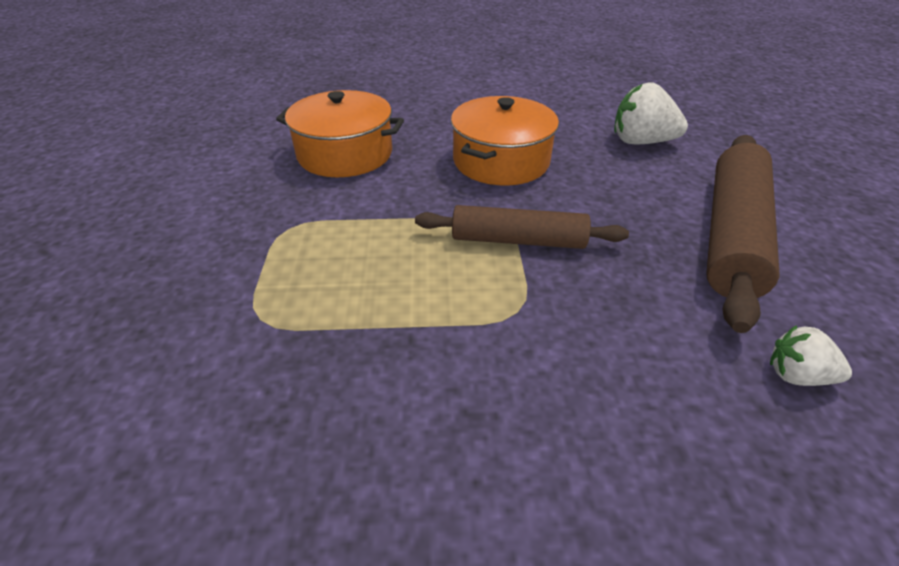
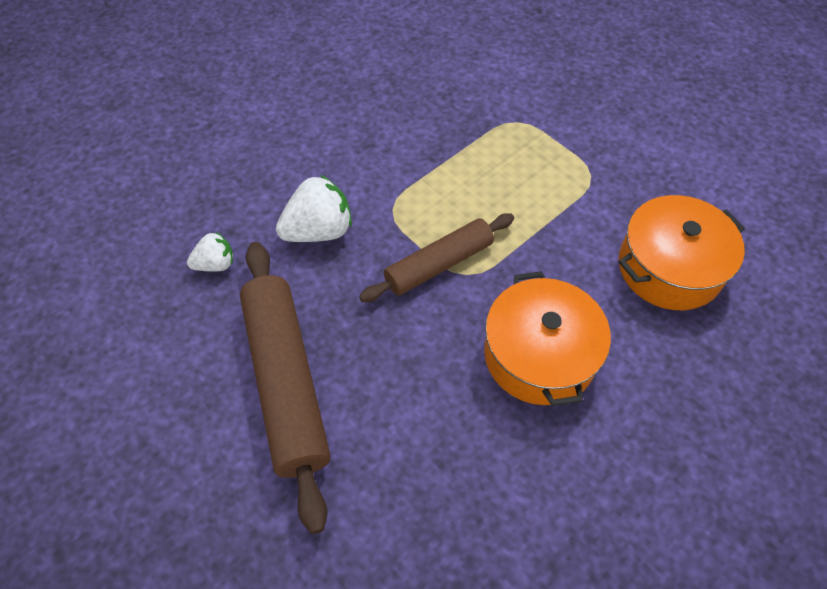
camera: 140 degrees right, 15 degrees up
white strawberry [614,83,688,145] -> white strawberry moved to [276,175,352,242]

